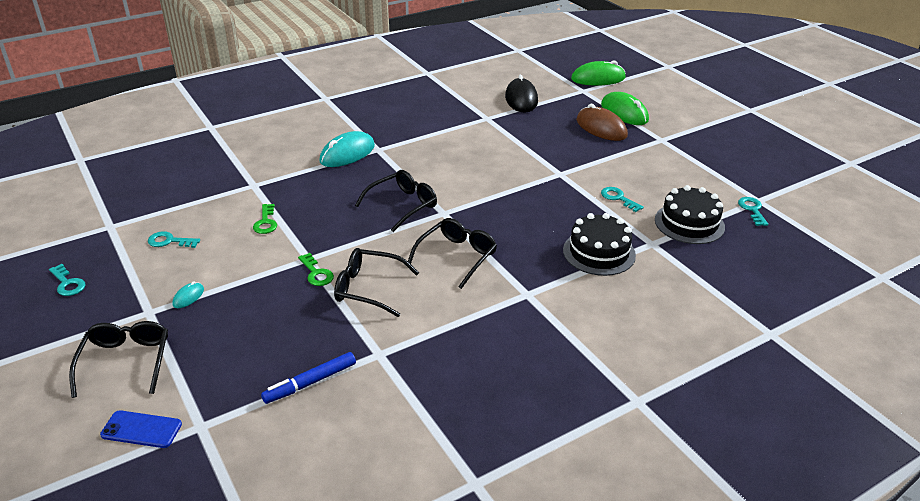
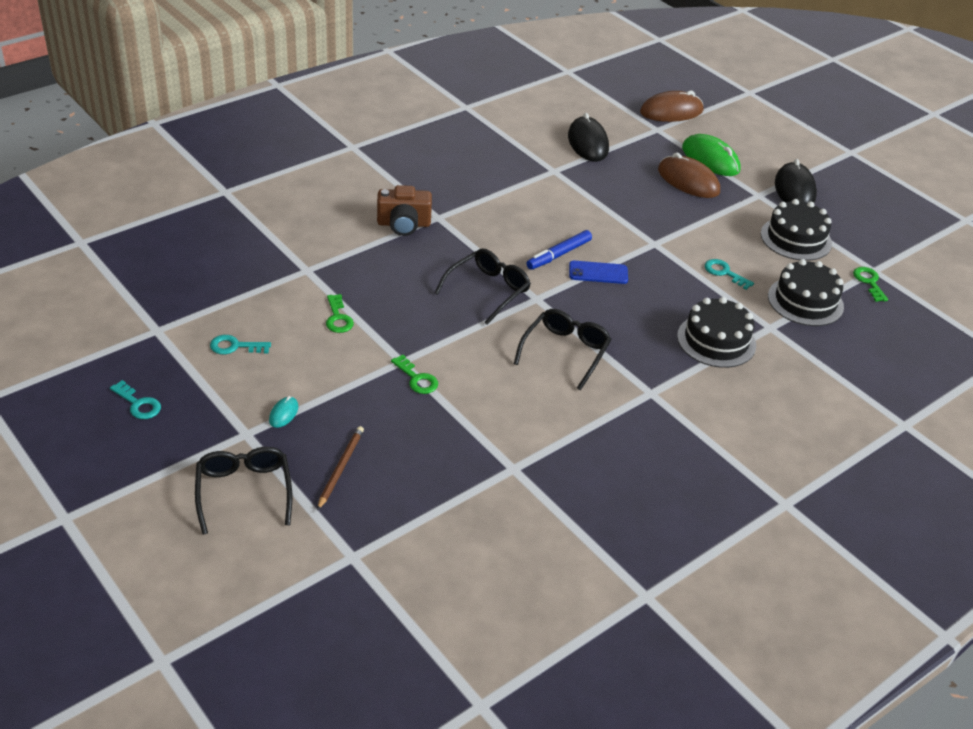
camera: 10 degrees left, 5 degrees up
blue phone [100,410,182,448] -> blue phone moved to [569,261,628,284]
blue marker [261,352,356,404] -> blue marker moved to [526,230,592,270]
turquoise mouse [319,131,375,167] -> brown camera [377,185,432,236]
black glasses [334,248,419,317] -> none
green mouse [571,61,626,86] -> brown mouse [640,90,703,122]
turquoise key [738,197,768,226] -> green key [853,267,888,302]
none -> brown pencil [317,426,364,510]
none -> black cake [761,199,832,261]
none -> black mouse [775,159,817,203]

